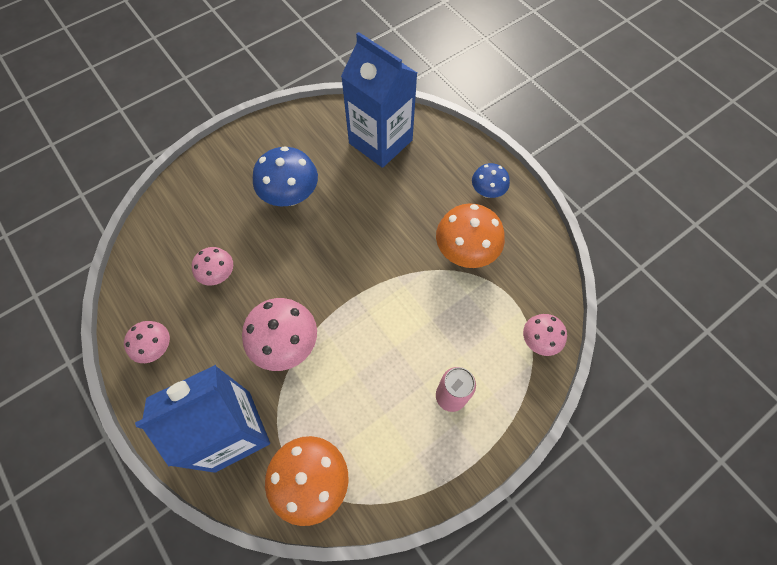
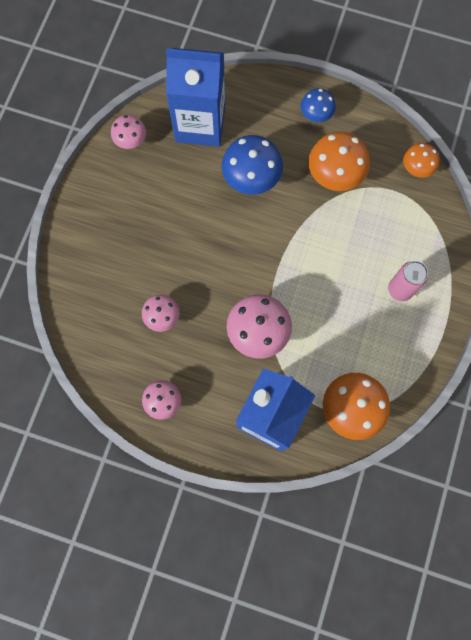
camera: 35 degrees left, 10 degrees up
blue mushroom [253,146,318,206] -> blue mushroom moved to [222,135,283,195]
pink mushroom [523,314,567,356] -> pink mushroom moved to [111,115,146,149]
none -> orange mushroom [403,143,440,178]

